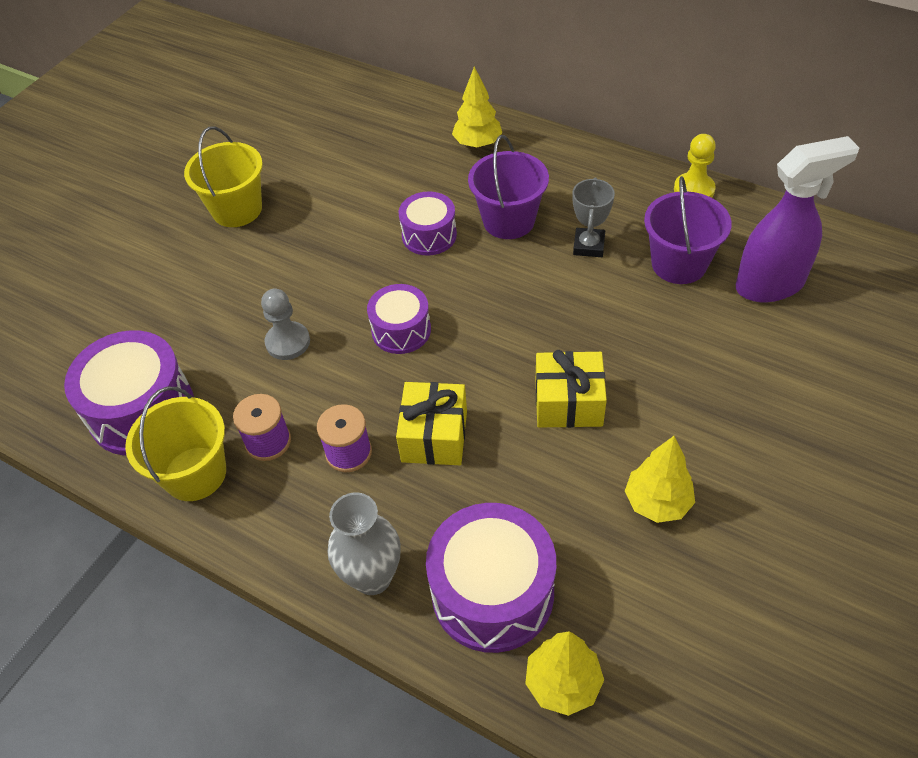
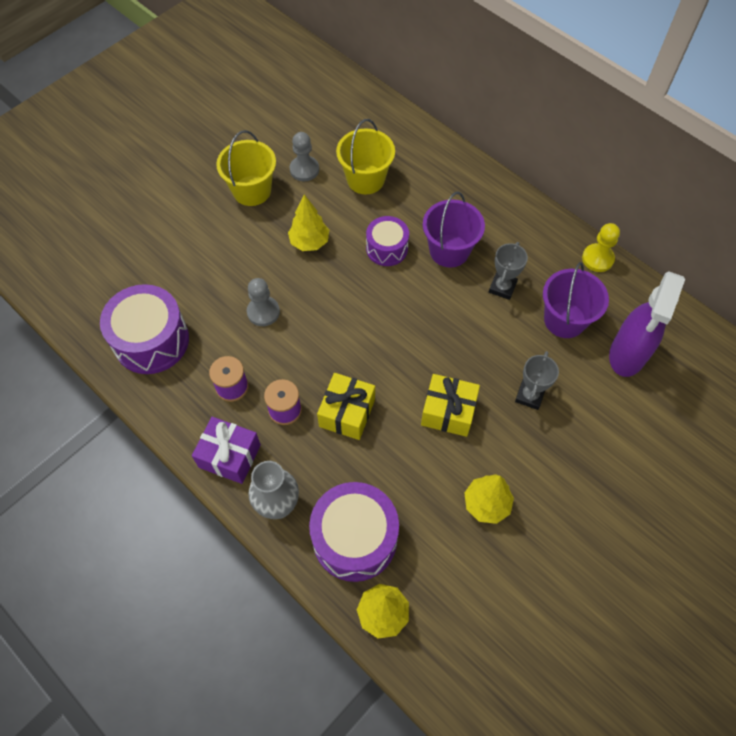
camera: 10 degrees right, 10 degrees up
yellow bucket [125,387,226,501] -> yellow bucket moved to [336,119,395,194]
purple drum [367,284,431,354] -> none
yellow tree [452,66,502,148] -> yellow tree moved to [288,195,329,251]
purple spray bottle [736,136,859,302] -> purple spray bottle turned 120 degrees clockwise [609,271,685,377]
none -> purple gift [192,417,261,484]
none -> grey pawn [289,132,319,181]
none -> grey trophy [515,351,559,410]

